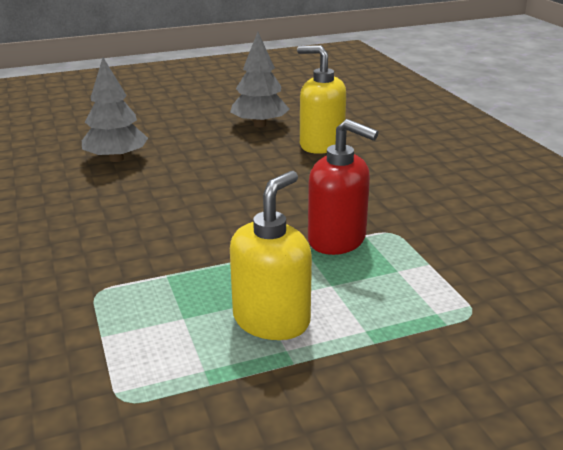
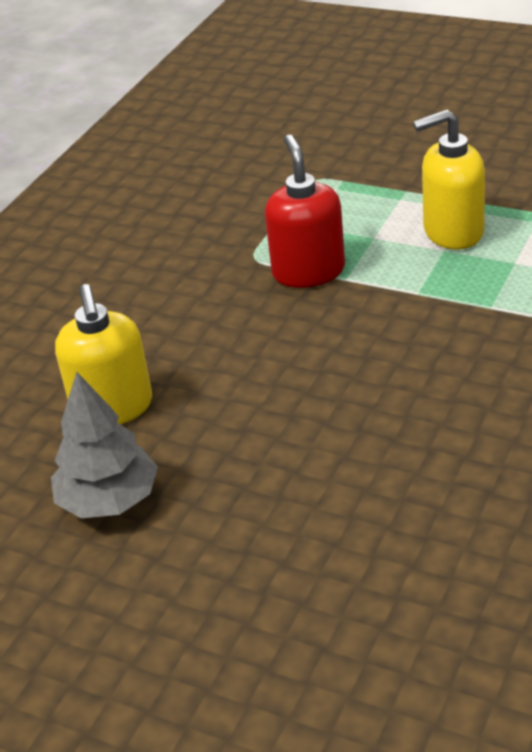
camera: 130 degrees left, 10 degrees up
grey tree [82,58,148,162] -> none

